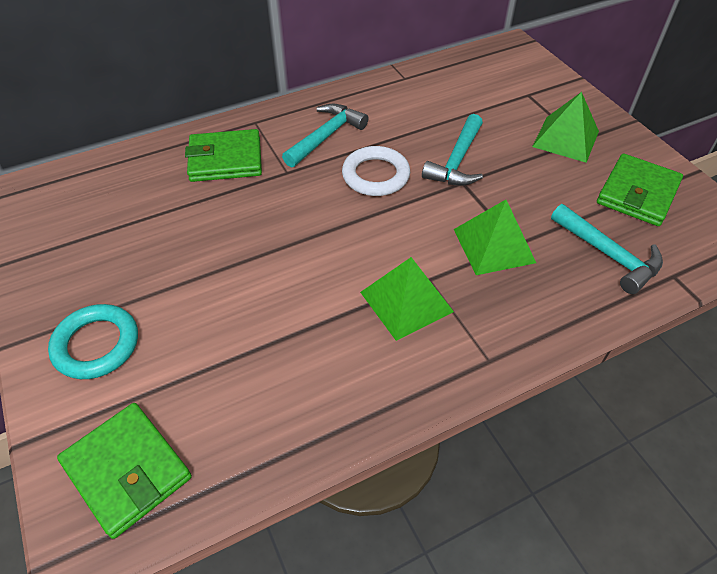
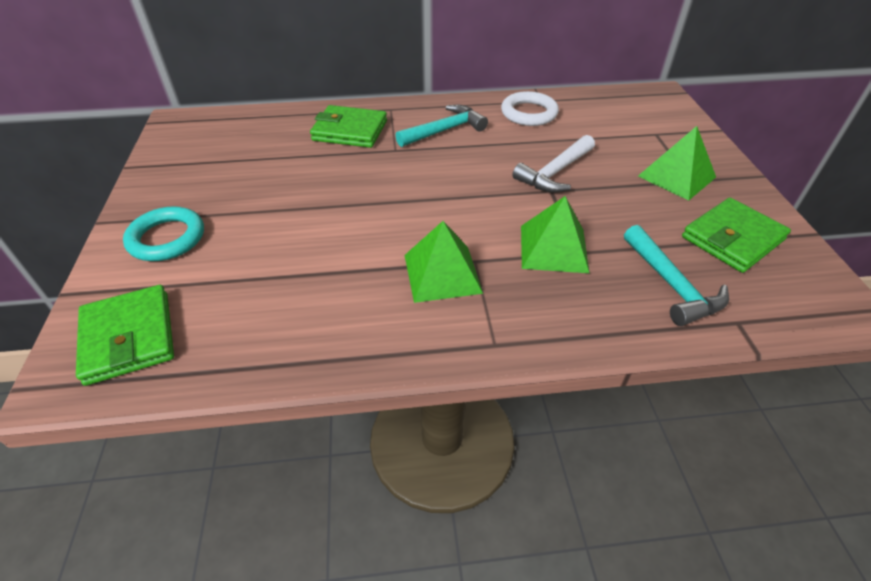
camera: 20 degrees right, 5 degrees down
white ring [342,146,410,196] -> white ring moved to [501,91,559,126]
turquoise hammer [422,114,483,186] -> white hammer [512,135,595,192]

